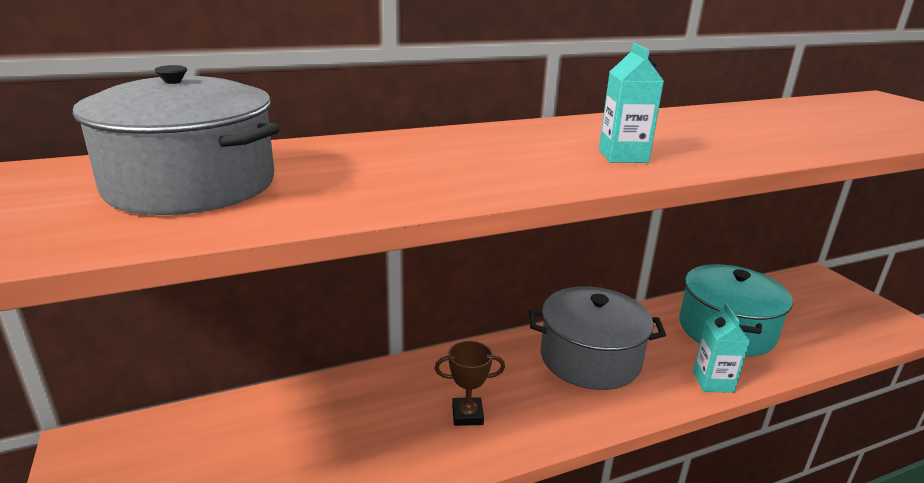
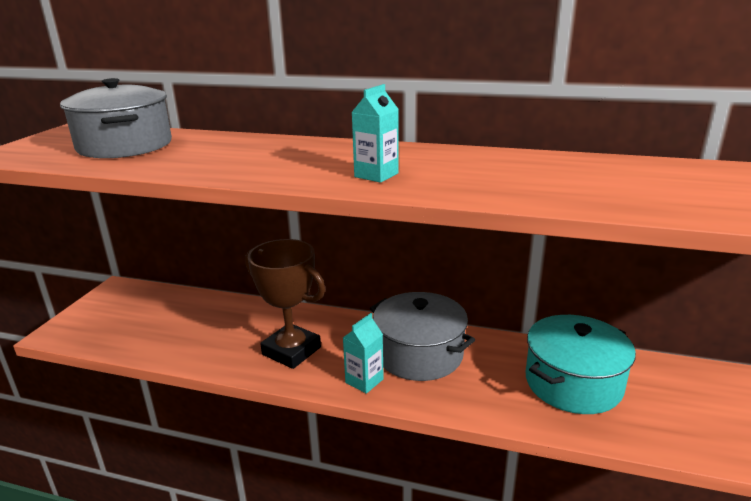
camera: 40 degrees right, 0 degrees up
brown trophy [435,341,505,426] -> brown trophy [245,239,325,369], size x1.95
turquoise carton [693,303,750,393] -> turquoise carton moved to [343,313,384,394]

